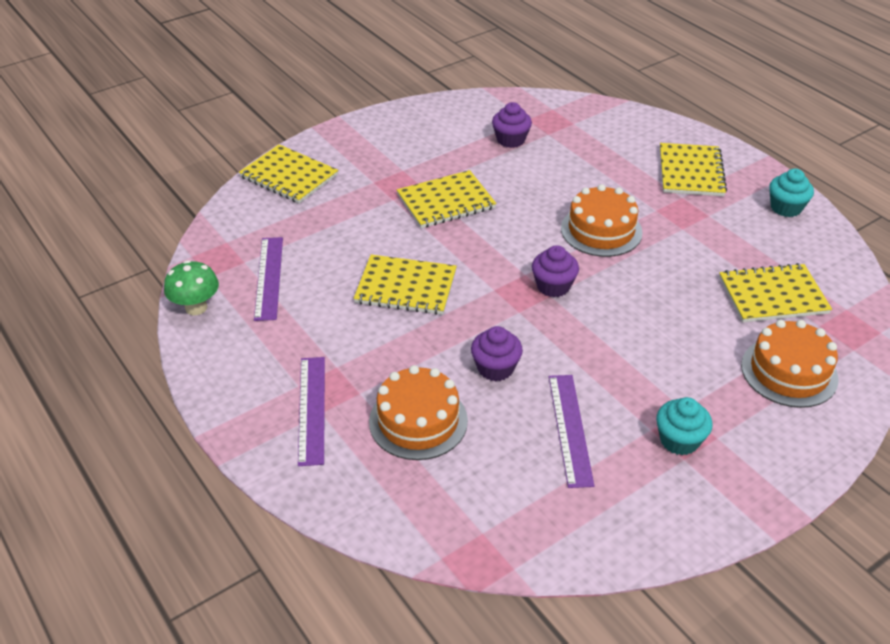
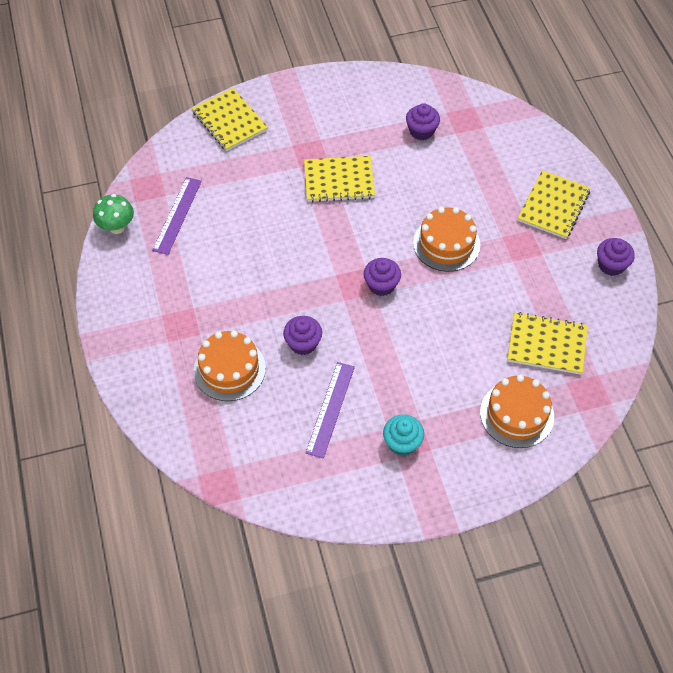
camera: 20 degrees right, 15 degrees up
purple ruler [298,357,325,466] -> none
yellow notebook [354,255,457,315] -> none
turquoise cupcake [769,169,814,217] -> purple cupcake [597,238,635,276]

